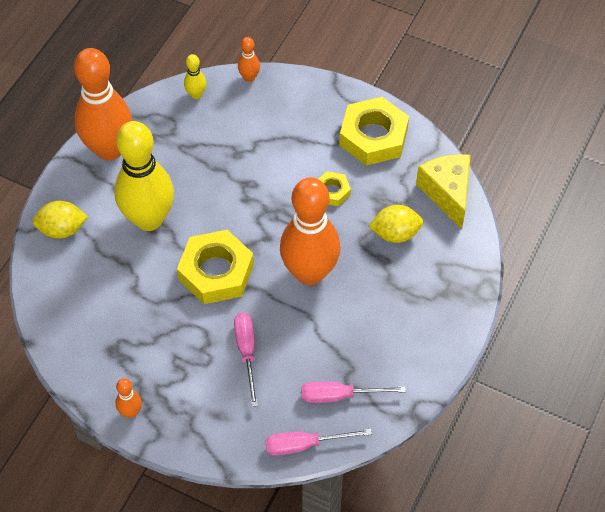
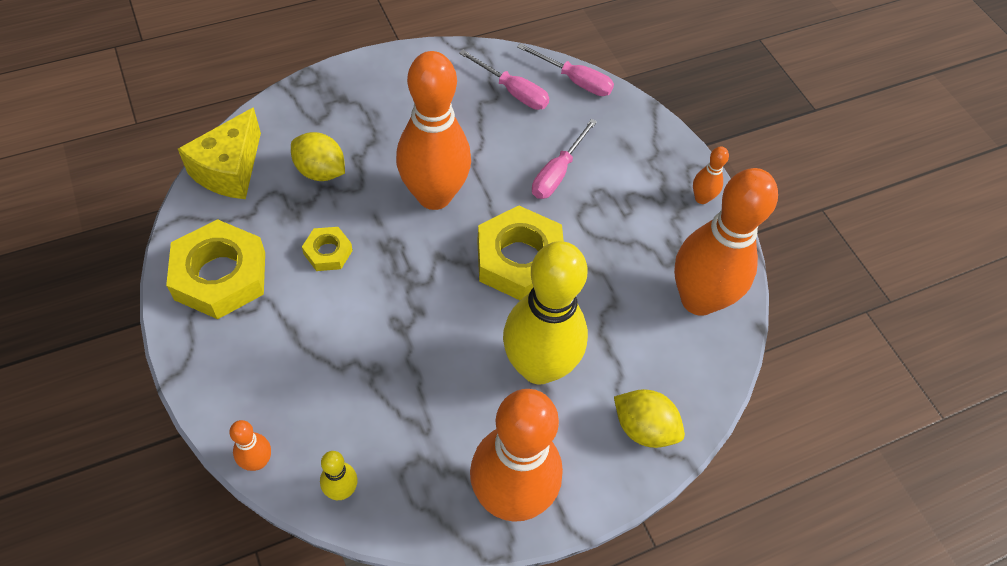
camera: 145 degrees left, 0 degrees up
none -> orange bowling pin [674,168,778,316]

